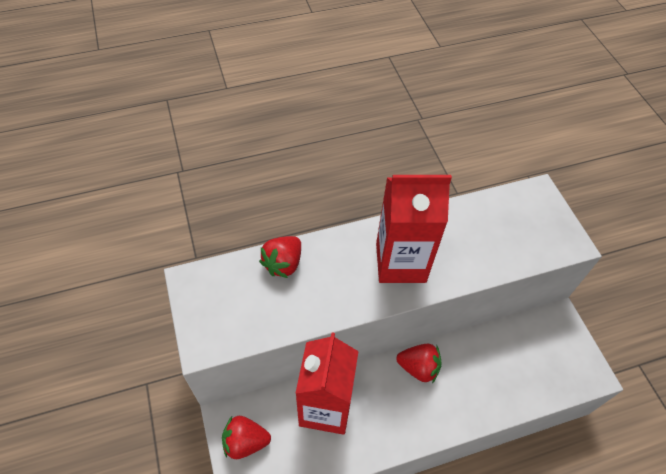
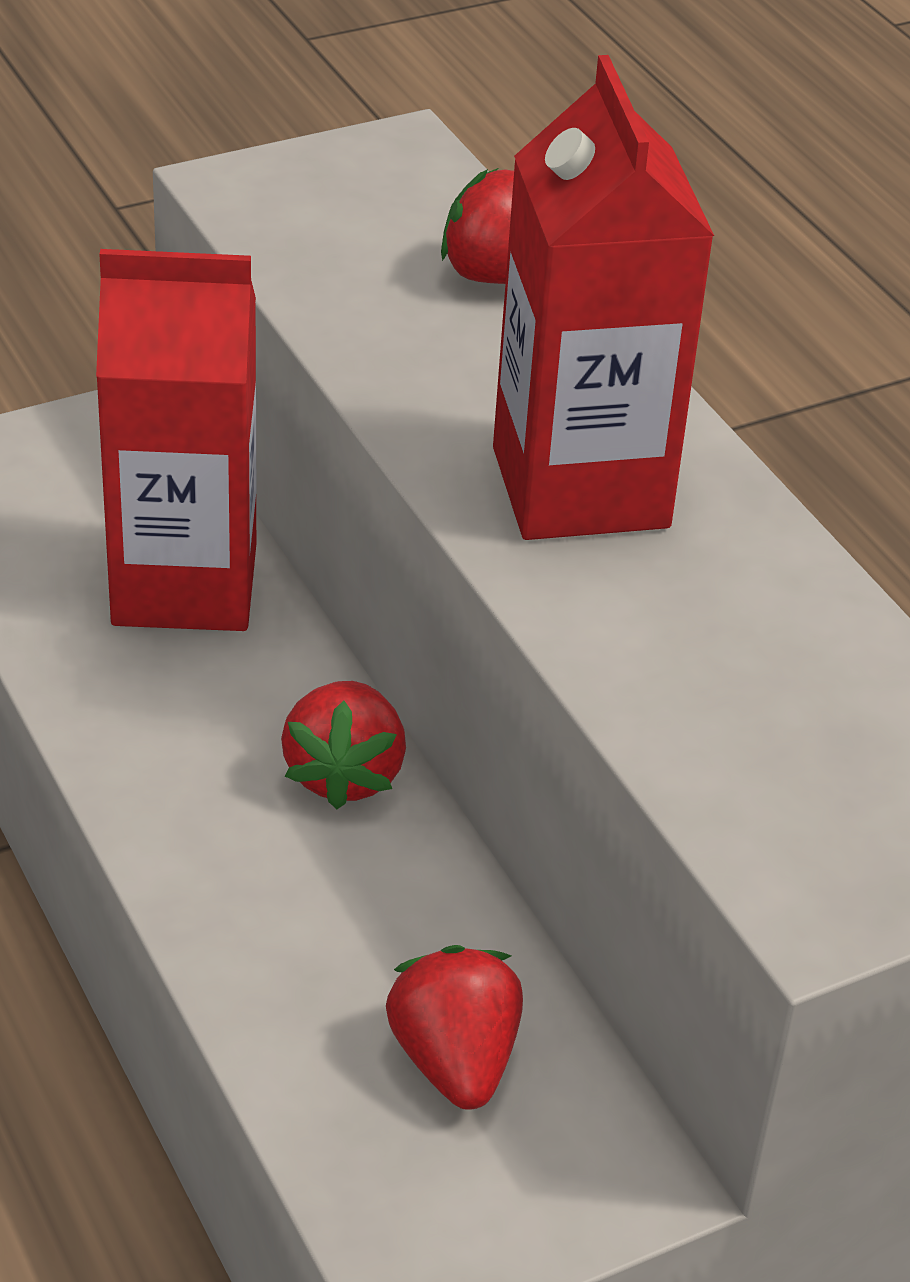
camera: 80 degrees right, 15 degrees down
red strawberry [222,416,271,459] -> red strawberry moved to [386,945,523,1110]

